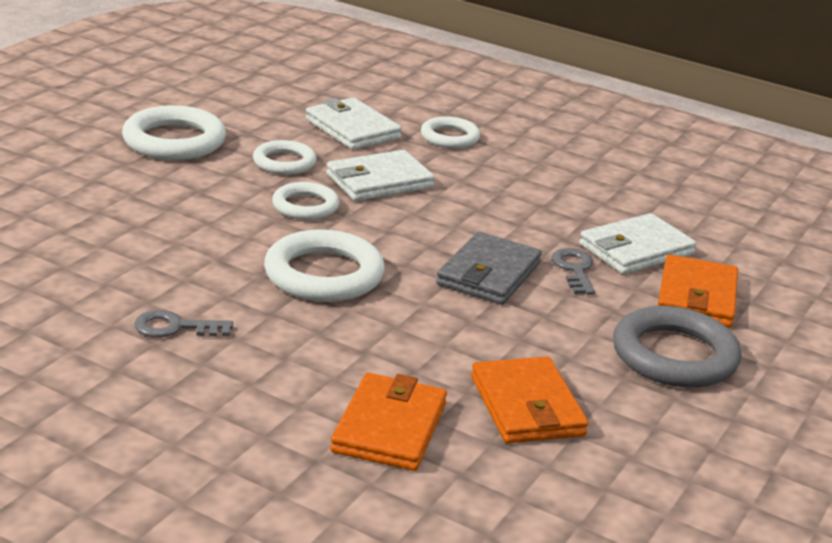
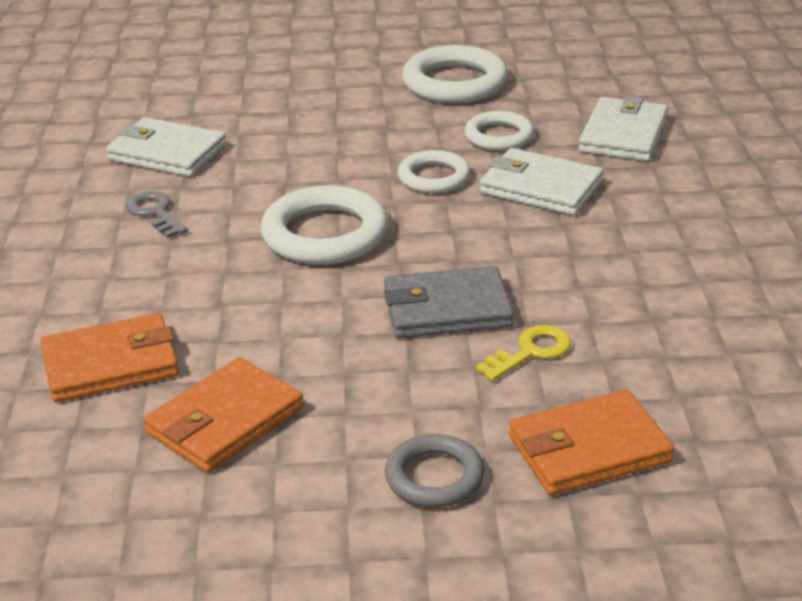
camera: 60 degrees right, 5 degrees up
white ring [421,116,480,148] -> none
grey key [552,248,595,295] -> yellow key [476,325,571,381]
white wallet [579,213,696,274] -> white wallet moved to [106,117,227,177]
grey ring [613,306,742,388] -> grey ring [385,434,484,507], size x0.61

